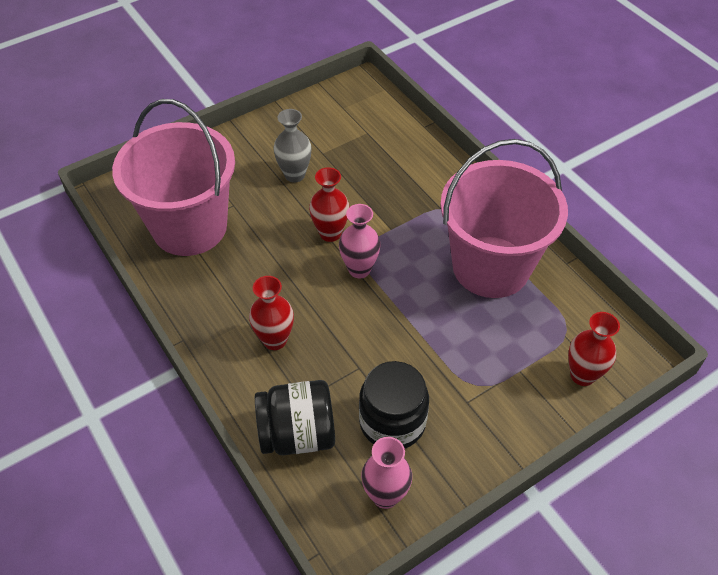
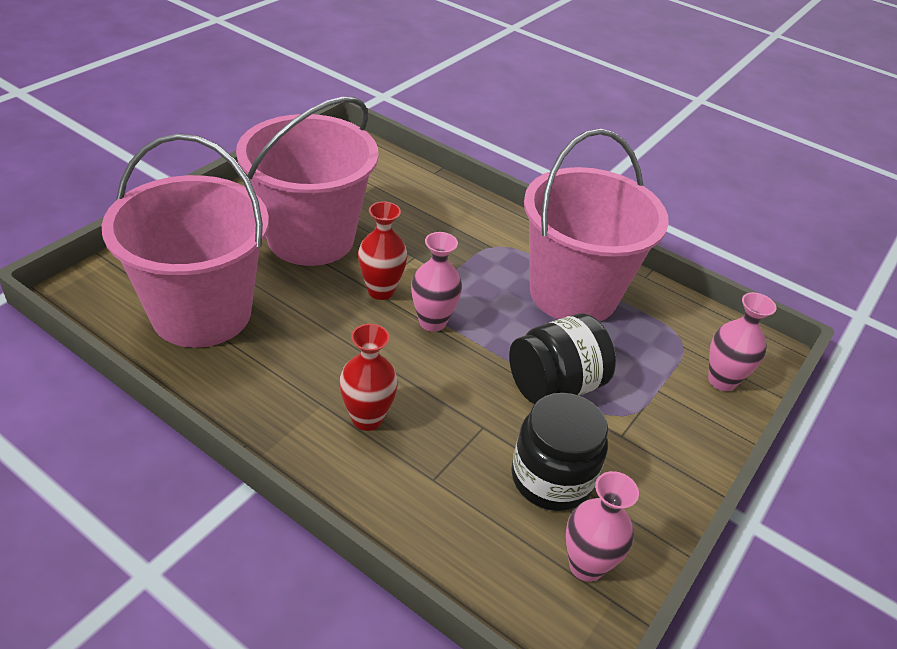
camera: 25 degrees left, 10 degrees down
black jar [255,380,335,455] -> black jar moved to [509,313,616,404]
grey vase [273,109,312,182] -> pink bucket [236,97,379,266]
red vase [568,312,620,386] -> pink vase [708,292,777,391]

